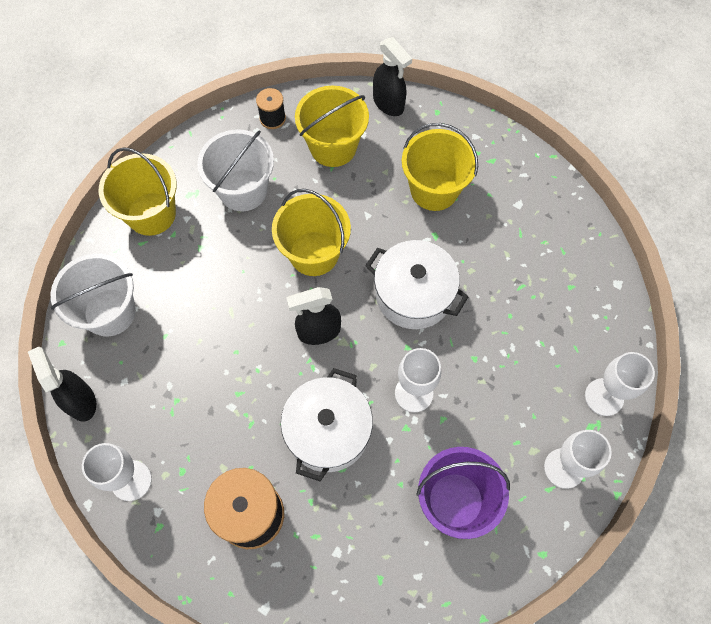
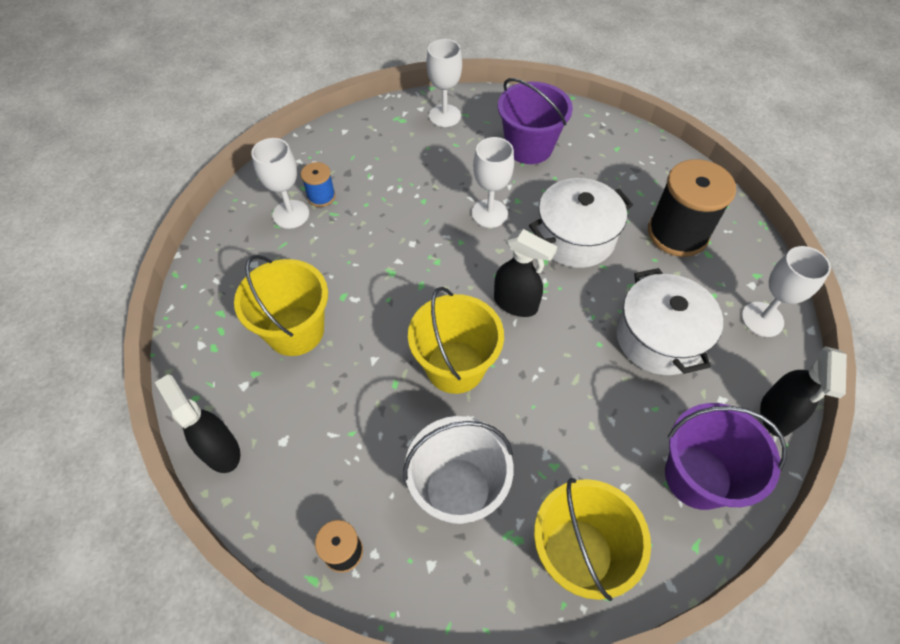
camera: 135 degrees left, 10 degrees down
white bucket [51,254,136,337] -> purple bucket [665,403,787,510]
yellow bucket [295,86,369,167] -> none
white pot [365,240,468,329] -> white pot moved to [616,268,723,375]
black spray bottle [373,37,412,116] -> black spray bottle turned 45 degrees counterclockwise [155,375,240,473]
white goblet [585,352,655,416] -> white goblet moved to [251,138,309,229]
none -> blue spool [301,162,336,207]

